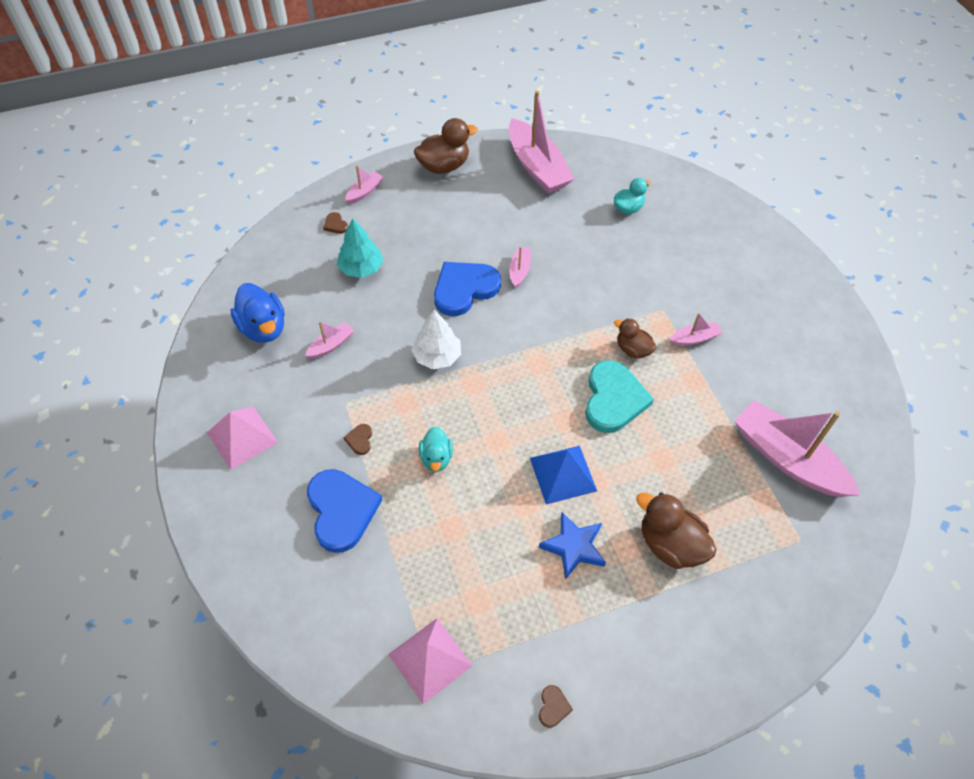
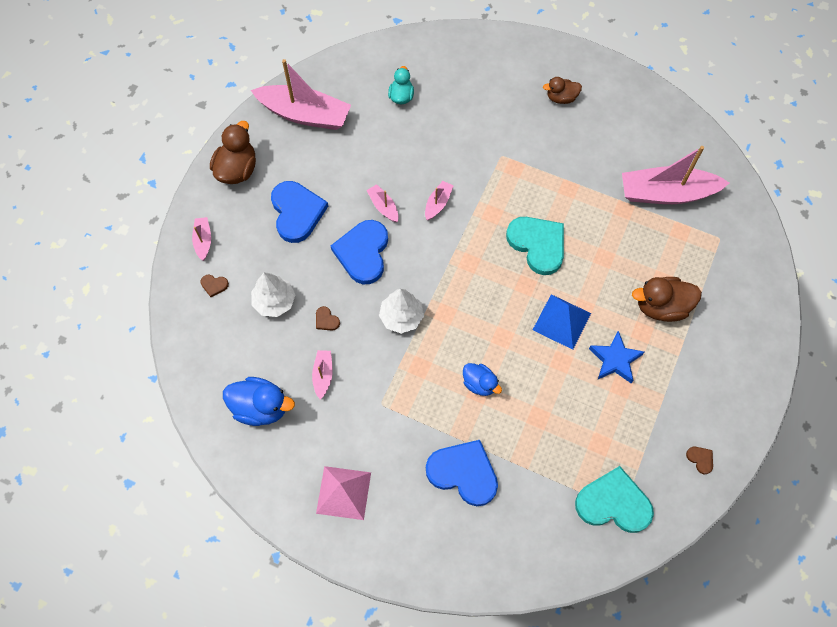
camera: 45 degrees left, 10 degrees up
turquoise tree [337,218,384,278] -> white tree [251,273,295,317]
brown heart [344,424,372,455] -> brown heart moved to [316,306,340,330]
pink pyramid [388,618,473,704] -> turquoise heart [575,466,654,533]
turquoise duck [419,427,453,472] -> blue duck [463,363,502,396]
brown duck [614,318,656,359] -> brown duck moved to [543,77,582,104]
pink boat [669,313,722,345] -> pink boat moved to [425,181,454,220]
none -> blue heart [271,181,328,243]

